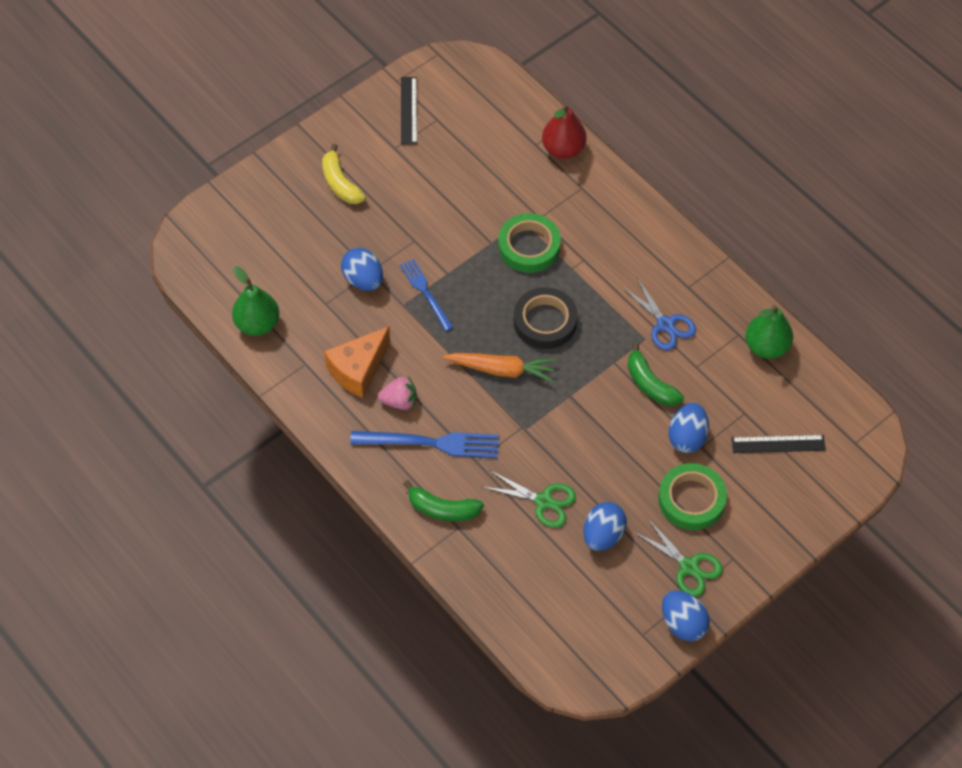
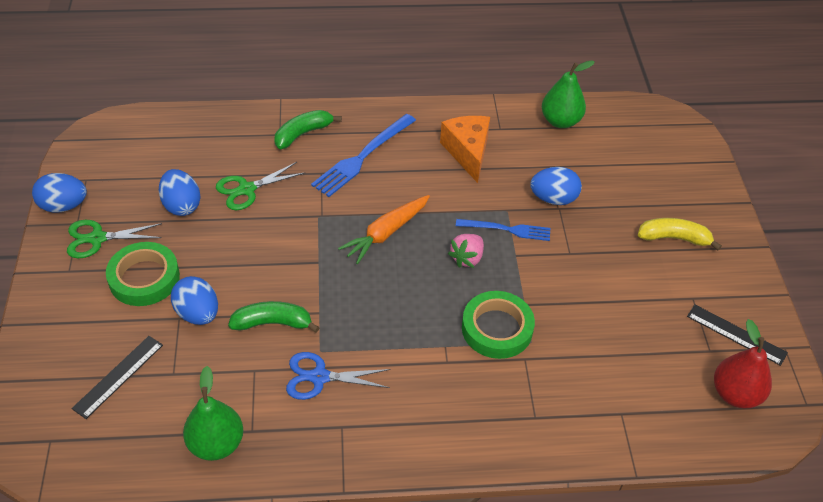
camera: 125 degrees right, 10 degrees down
pink strawberry [378,376,417,410] -> pink strawberry moved to [448,234,484,268]
black tape [514,287,578,349] -> none
red pear [542,104,587,159] -> red pear moved to [714,319,772,408]

